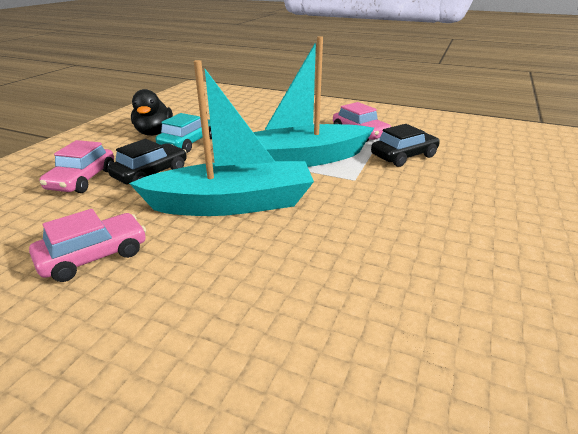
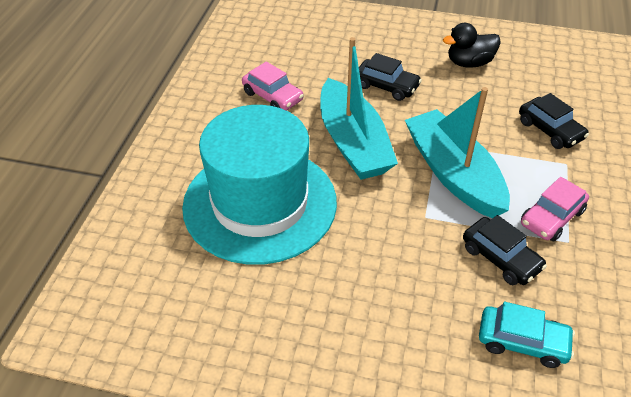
camera: 80 degrees right, 15 degrees up
pink car [40,140,114,193] -> none
turquoise car [156,113,212,153] -> turquoise car moved to [479,302,575,368]
none -> turquoise hat [182,105,337,265]
none -> black car [519,93,589,149]

